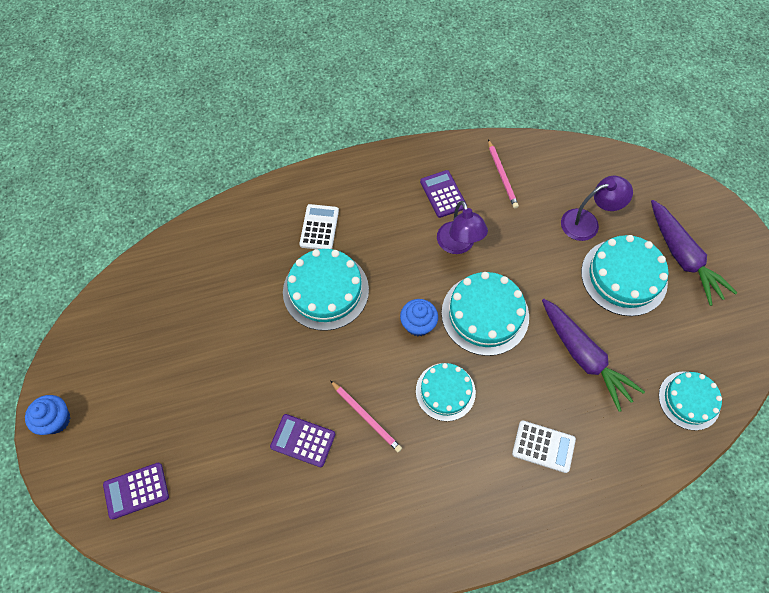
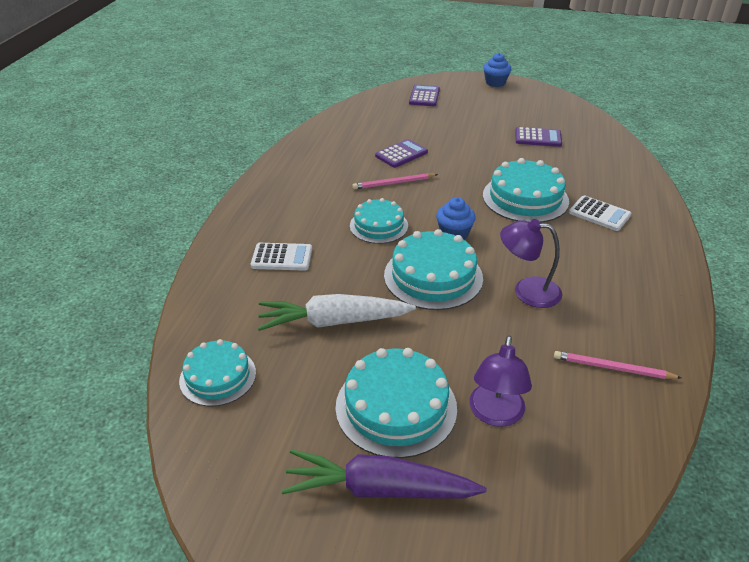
camera: 120 degrees right, 25 degrees down
purple calculator [420,170,467,218] -> purple calculator moved to [515,127,562,147]
white calculator [512,420,576,473] -> white calculator turned 135 degrees counterclockwise [251,243,312,271]
purple carrot [542,299,645,412] -> white carrot [258,294,416,331]

